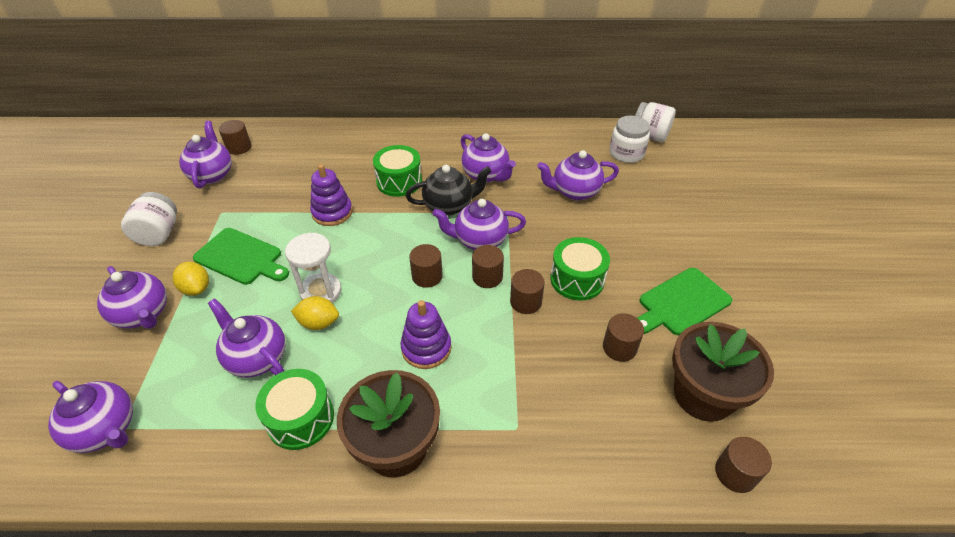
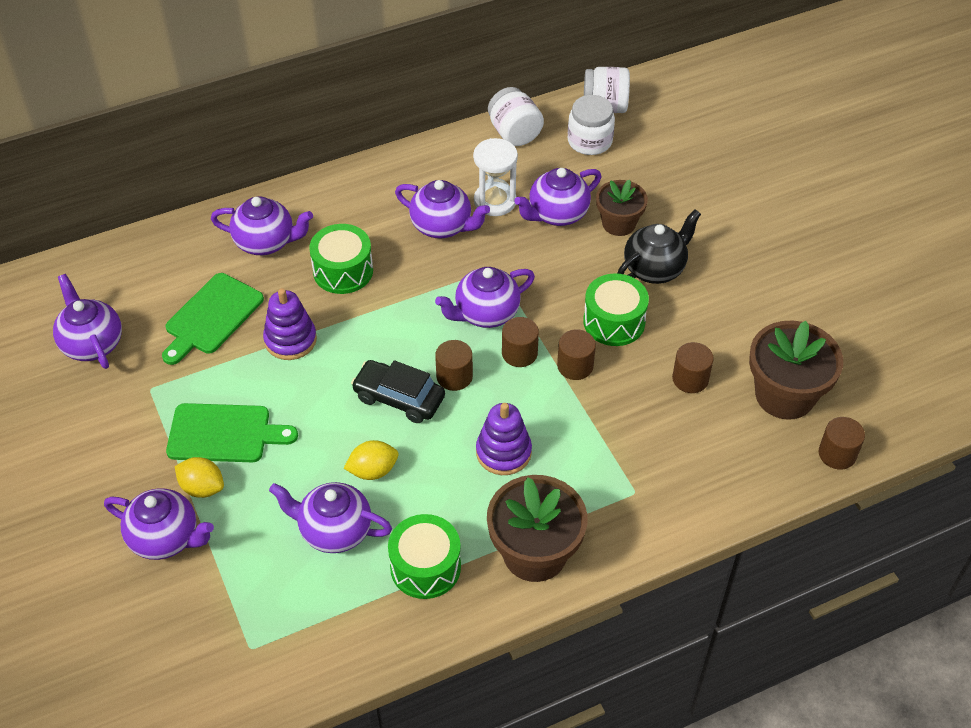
camera: 25 degrees left, 5 degrees up
purple teapot [48,381,133,453] -> purple teapot moved to [211,196,313,255]
white jar [121,192,177,246] -> white jar moved to [488,87,544,146]
brown cylinder [219,120,252,155] -> none
white hourglass [285,233,341,303] -> white hourglass moved to [473,138,518,216]
black teapot [405,165,491,216] -> black teapot moved to [617,209,701,284]
green cutting board [637,268,732,335] -> green cutting board moved to [162,273,264,365]
none -> black car [351,360,445,423]
none -> brown flower pot [596,180,648,236]

